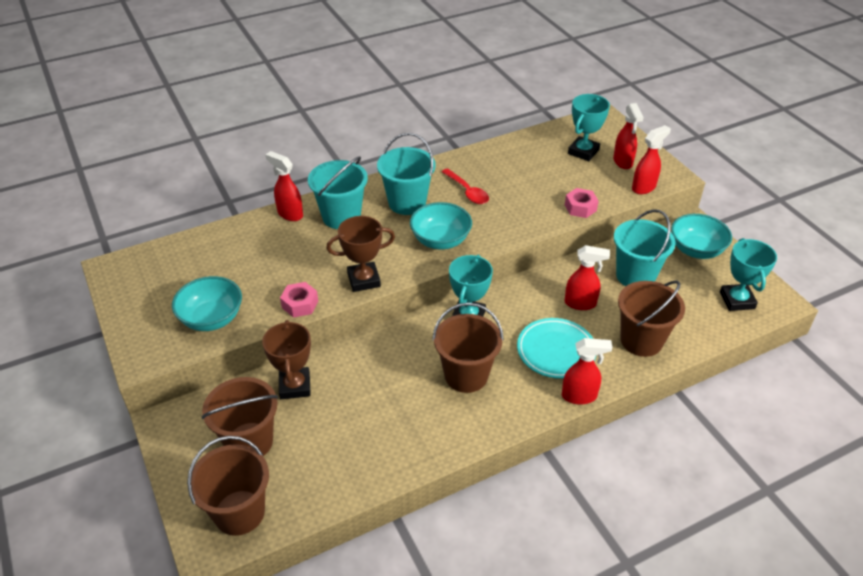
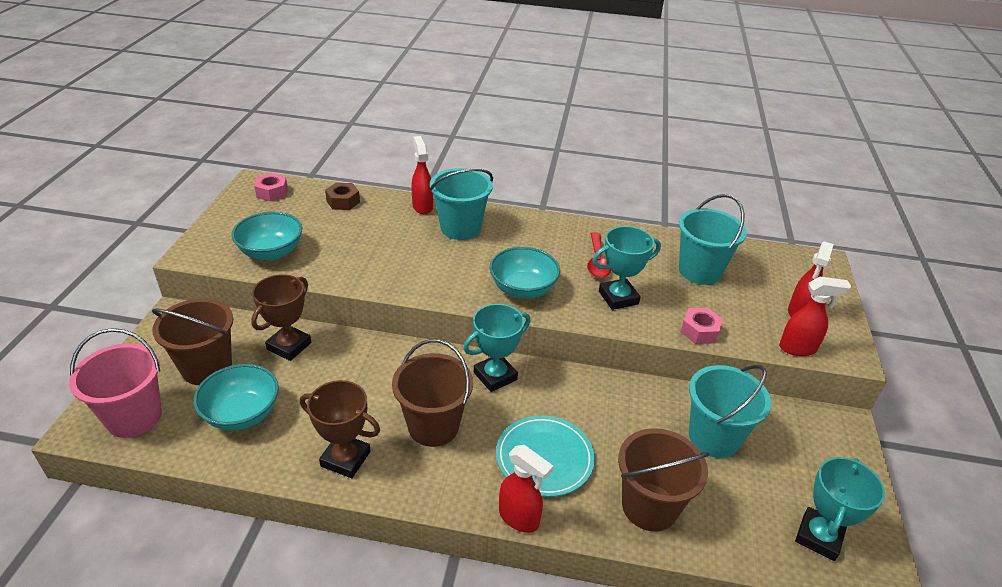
camera: 35 degrees right, 5 degrees down
brown bucket [187,436,269,536] -> pink bucket [69,328,162,438]
pink nut [280,282,318,318] -> pink nut moved to [254,173,288,202]
brown trophy [326,216,395,292] -> brown trophy moved to [300,380,380,478]
turquoise bucket [377,133,436,215] -> turquoise bucket moved to [679,194,747,285]
red spray bottle [565,245,610,310] -> none
turquoise trophy [568,94,610,161] -> turquoise trophy moved to [592,226,661,310]
turquoise bowl [671,214,732,259] -> turquoise bowl moved to [194,364,279,431]
none -> brown nut [325,183,360,210]

